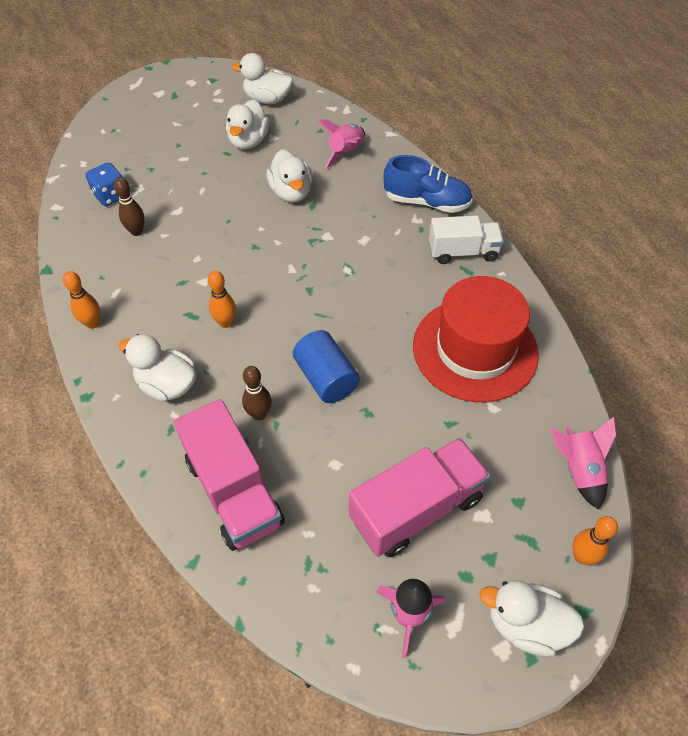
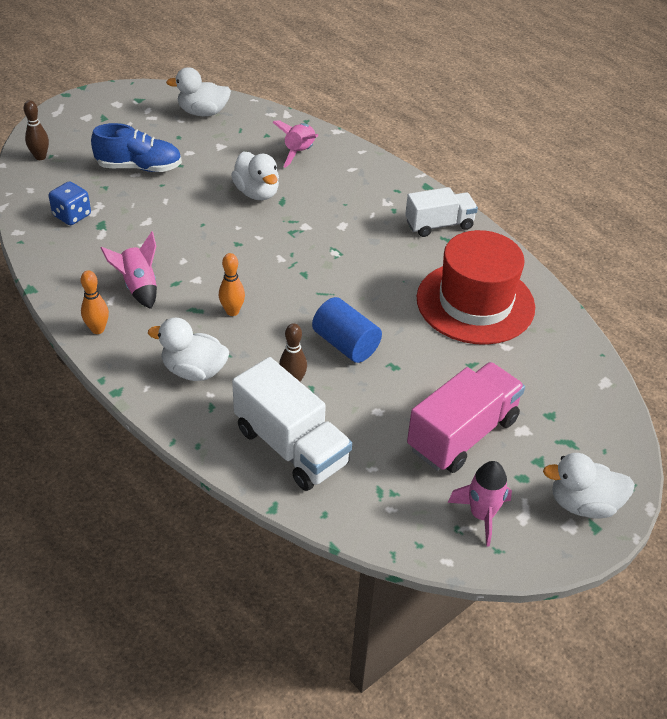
camera: 15 degrees left, 10 degrees down
brown bowling pin [114,177,145,236] -> brown bowling pin moved to [24,100,49,160]
pink truck [174,399,285,551] -> white truck [232,357,352,491]
white duck [226,99,269,149] -> none
blue shoe [384,155,473,213] -> blue shoe moved to [91,123,182,172]
pink rocket [550,417,617,510] -> pink rocket moved to [101,232,157,309]
orange bowling pin [572,516,618,565] -> none

